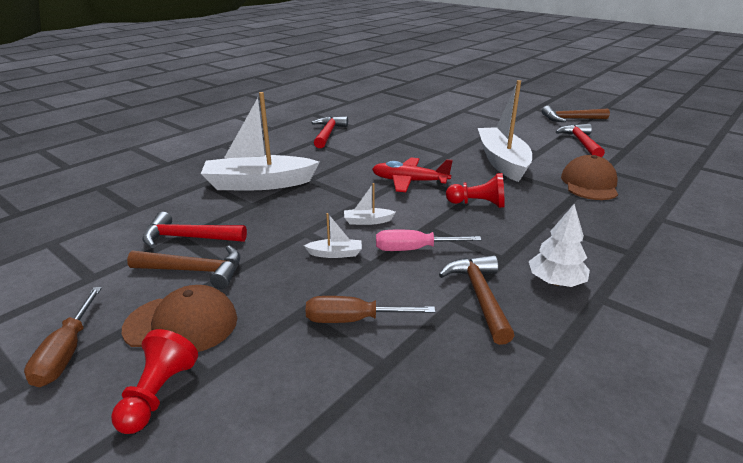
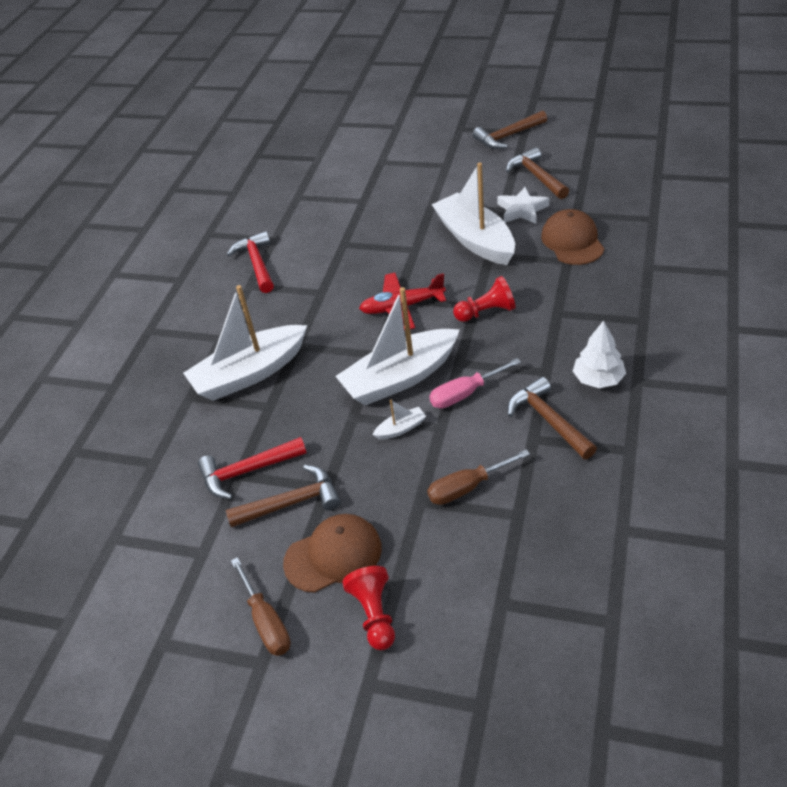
camera: 20 degrees left, 15 degrees up
white boat [344,183,396,225] -> white boat [335,287,460,405], size x2.49
red hammer [556,124,605,157] -> brown hammer [506,147,569,199]
none -> white star [497,187,549,224]

